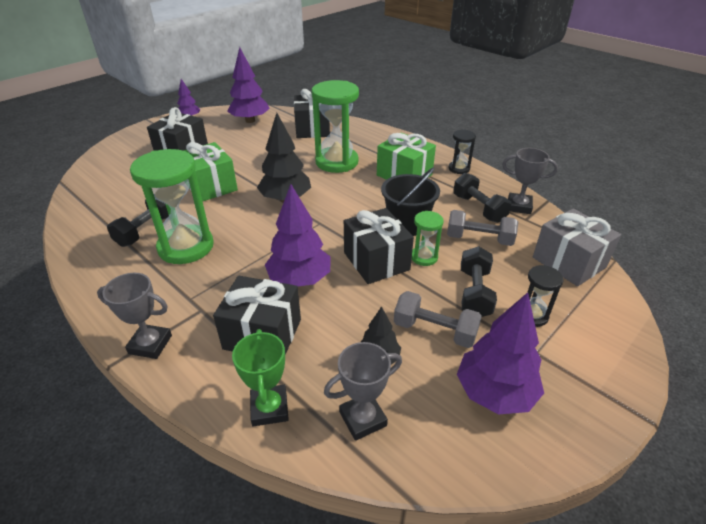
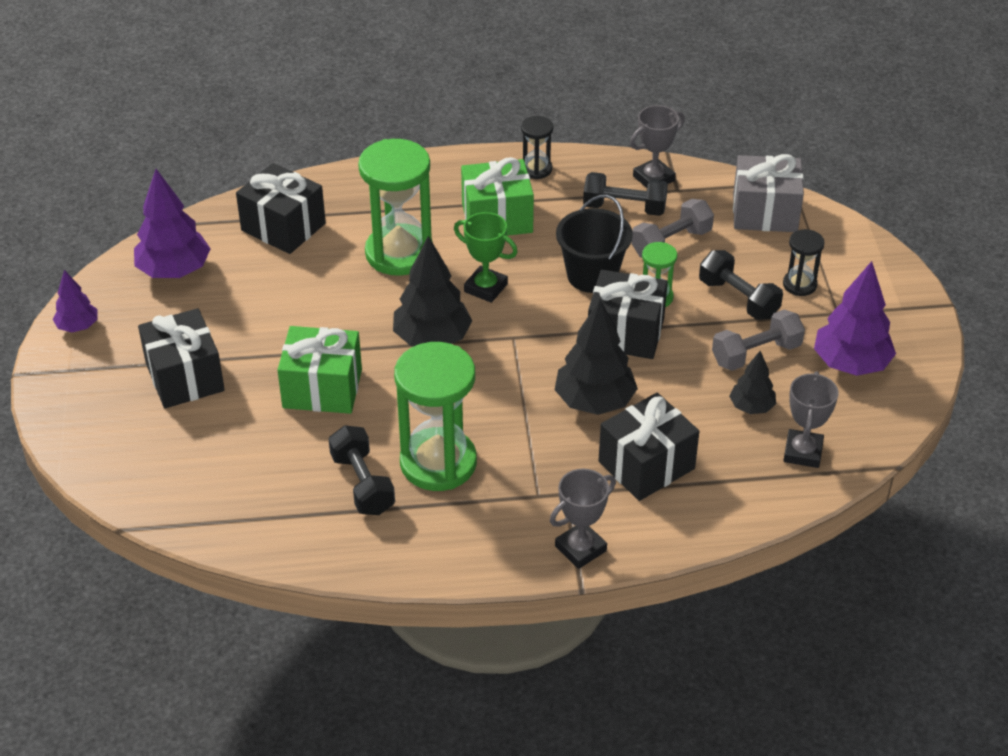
camera: 50 degrees left, 5 degrees up
green trophy [232,329,289,426] -> green trophy moved to [454,212,518,303]
purple tree [265,184,331,286] -> black tree [555,299,638,415]

